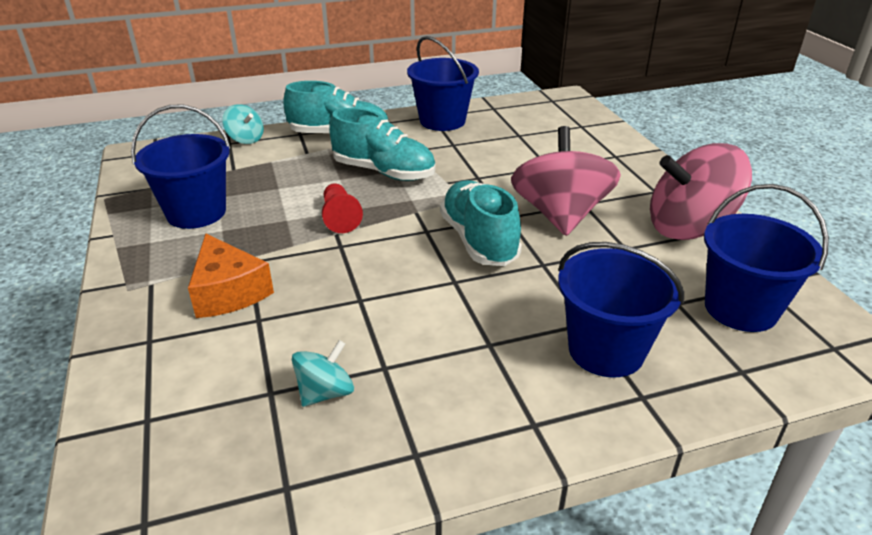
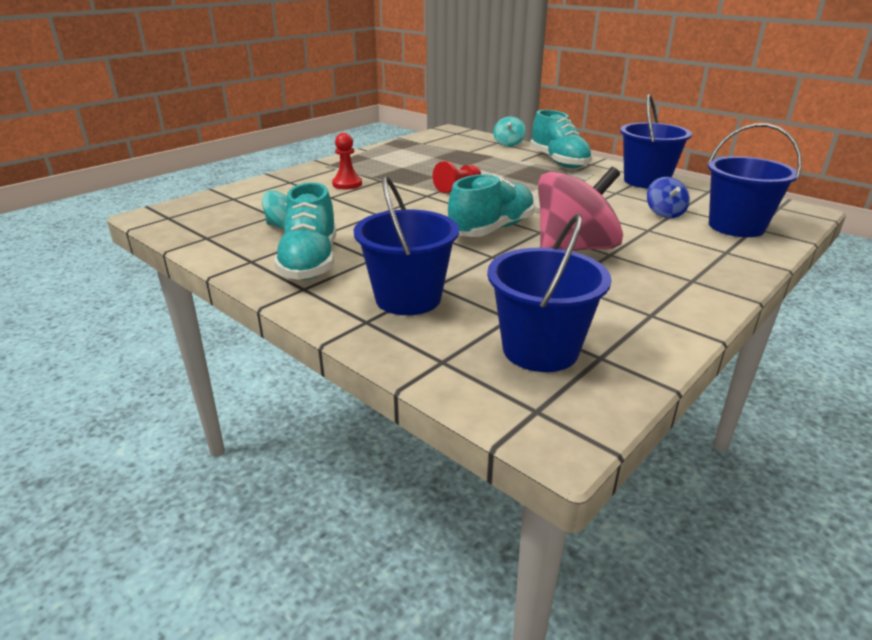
camera: 60 degrees right, 5 degrees down
blue bucket [131,105,231,229] -> blue bucket moved to [708,123,802,237]
orange cheese [188,233,274,318] -> red pawn [332,133,362,189]
turquoise shoe [329,108,435,181] -> turquoise shoe moved to [274,182,336,280]
pink spinning top [650,143,752,240] -> none
none -> blue spinning top [647,177,690,218]

